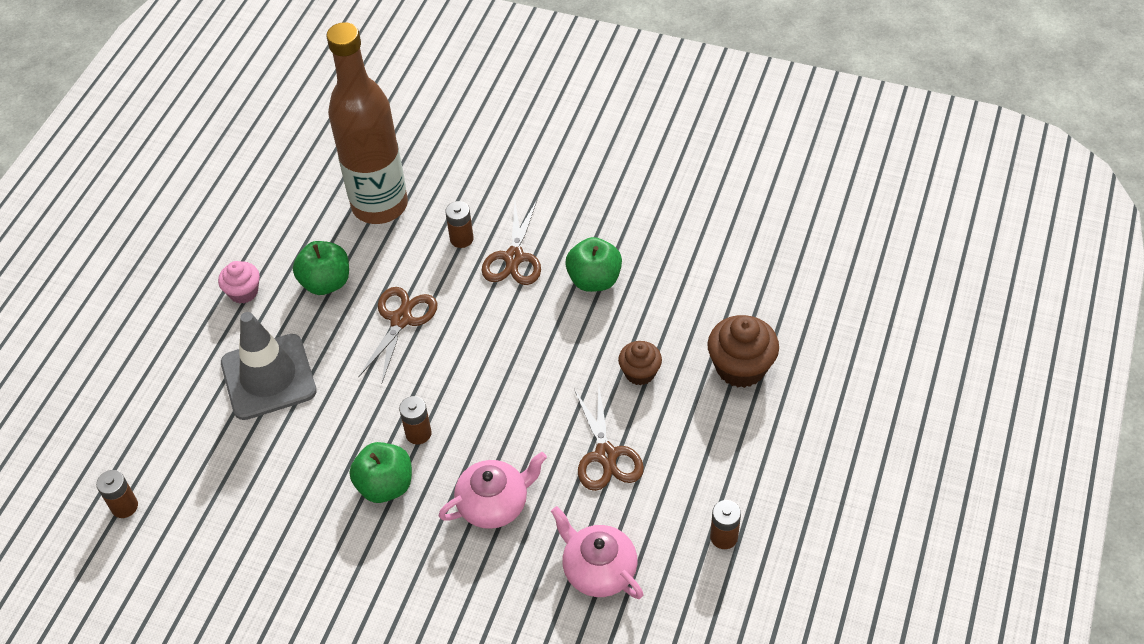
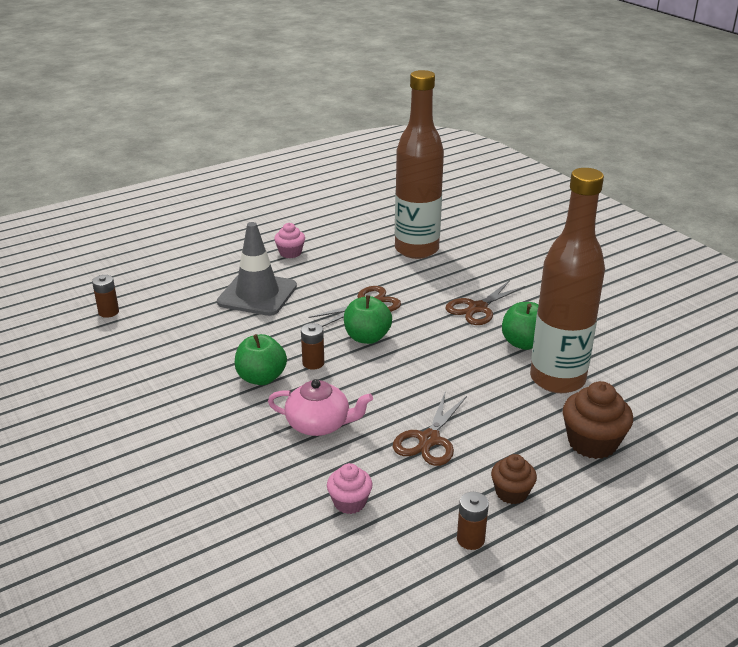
camera: 35 degrees right, 20 degrees down
green apple [293,241,349,295] -> green apple moved to [344,295,392,344]
brown battery [445,201,474,248] -> none
pink teapot [551,506,644,599] -> pink cupcake [327,463,372,514]
brown cupcake [618,341,662,385] -> brown cupcake moved to [491,454,537,504]
none -> brown bottle [530,168,605,393]

